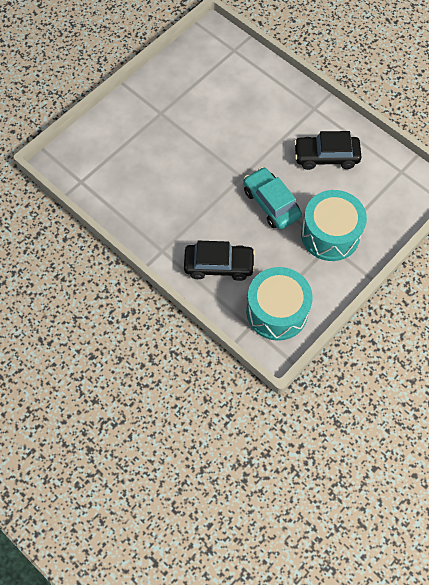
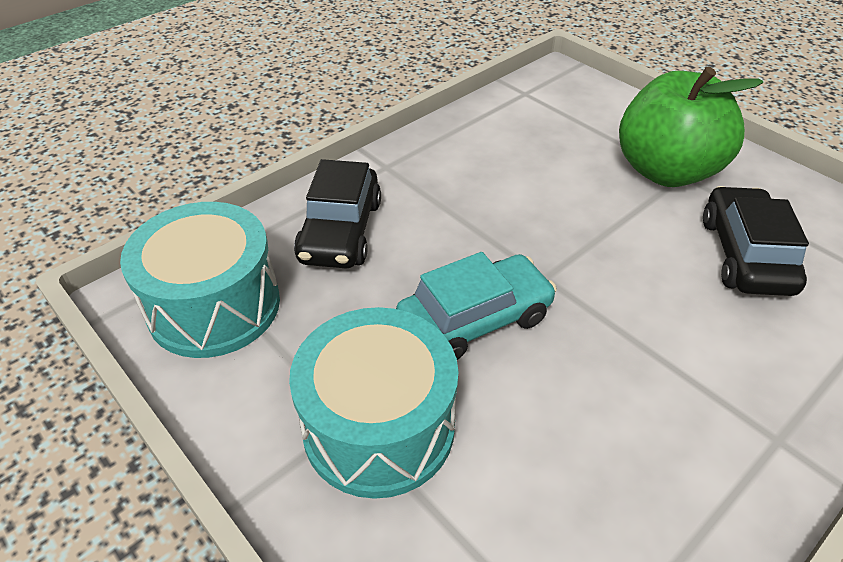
camera: 95 degrees right, 20 degrees down
black car [294,131,362,170] -> black car moved to [703,186,809,296]
none -> green apple [619,67,763,187]

